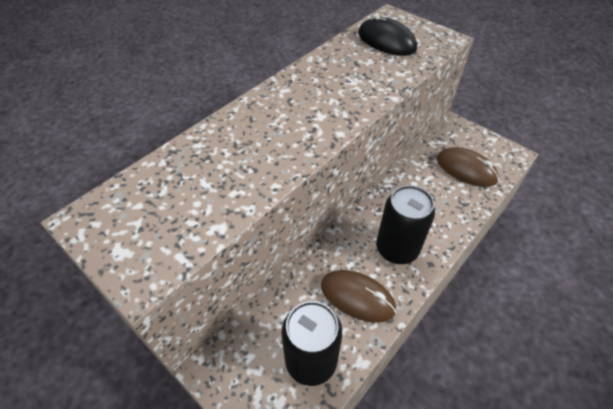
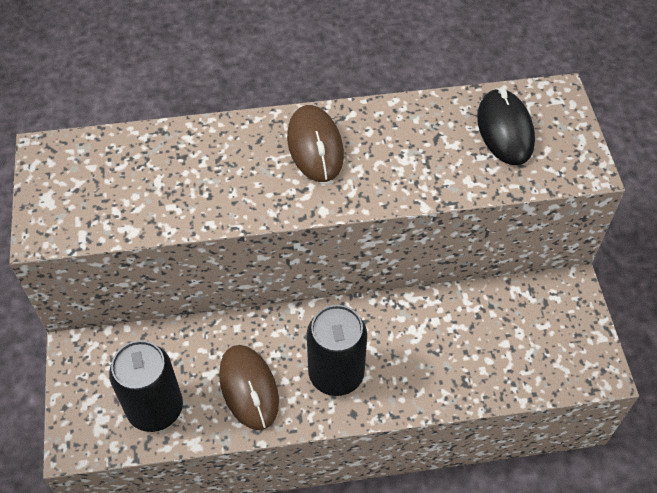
camera: 40 degrees right, 5 degrees up
brown mouse [437,147,499,187] -> brown mouse moved to [287,105,344,182]

